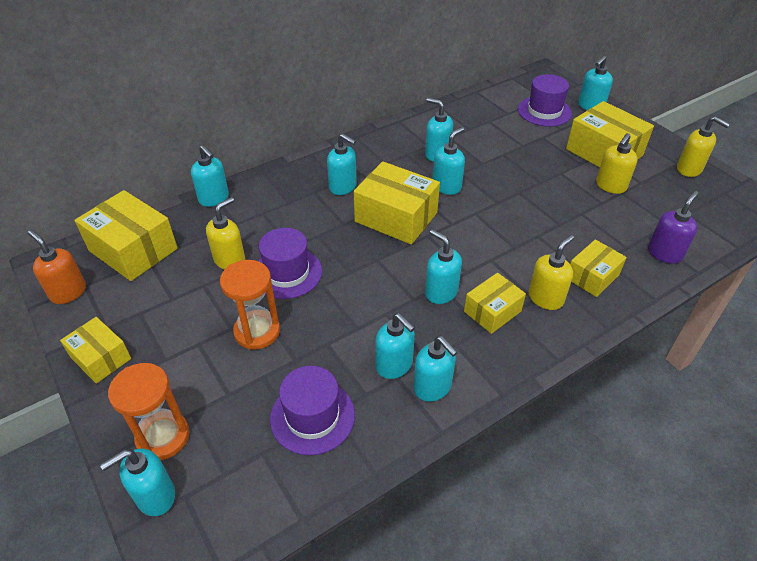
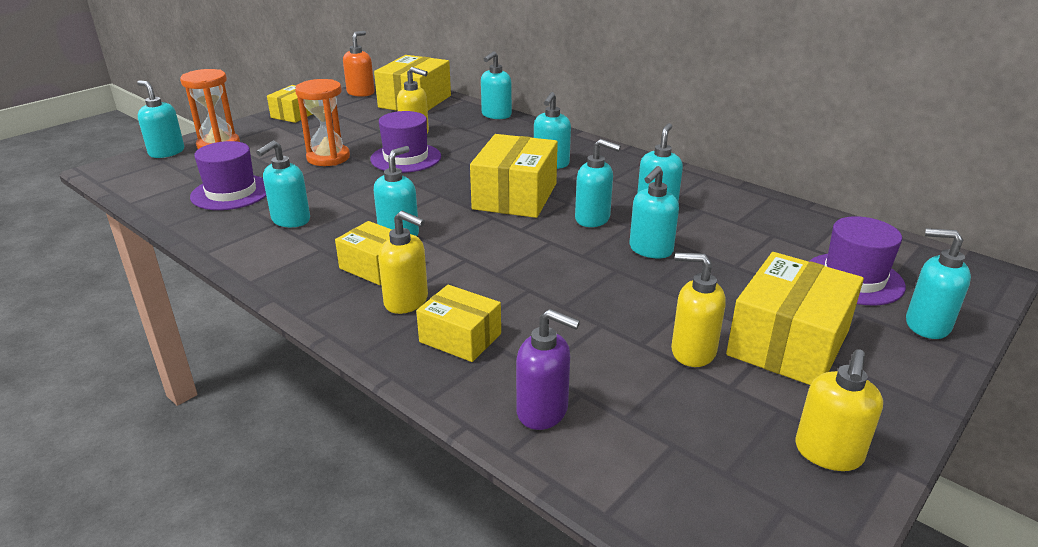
camera: 75 degrees right, 15 degrees down
turquoise soap dispenser [414,336,458,402] -> turquoise soap dispenser moved to [629,166,679,258]

